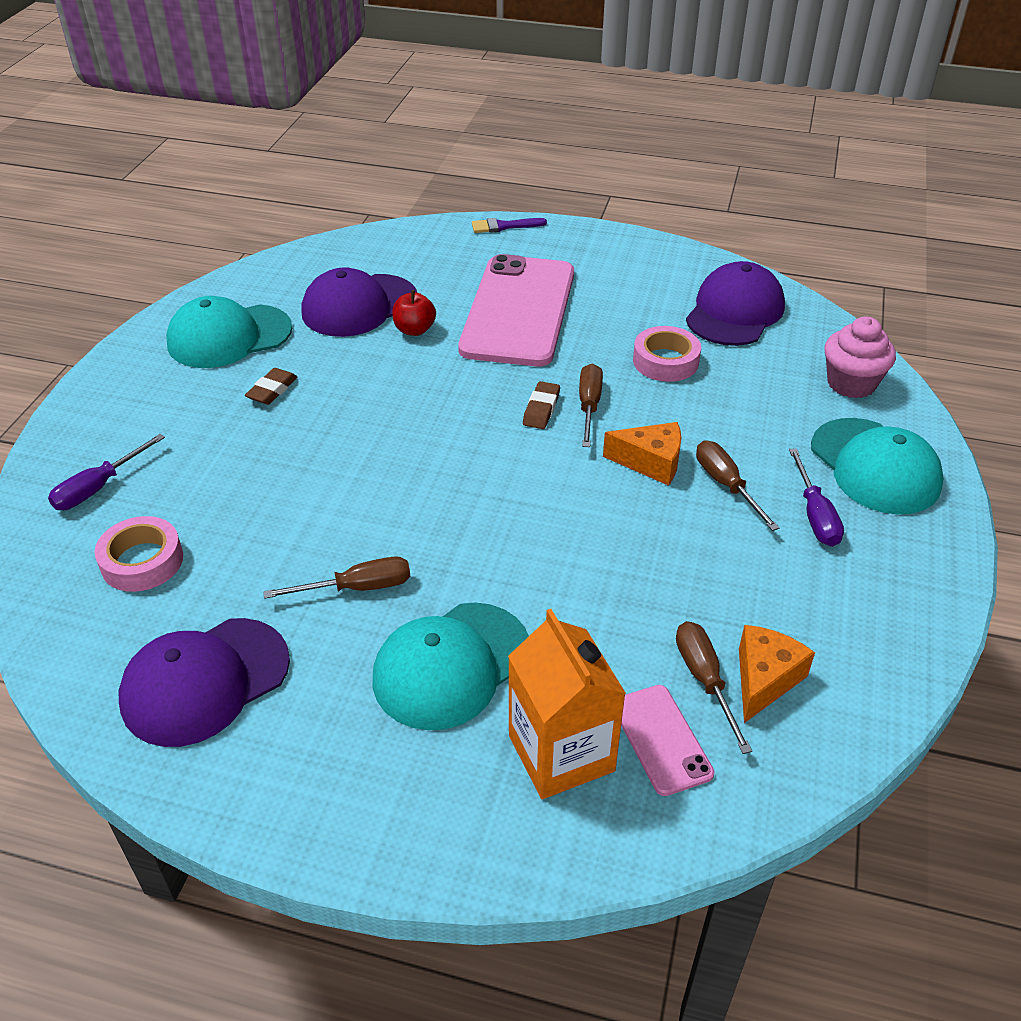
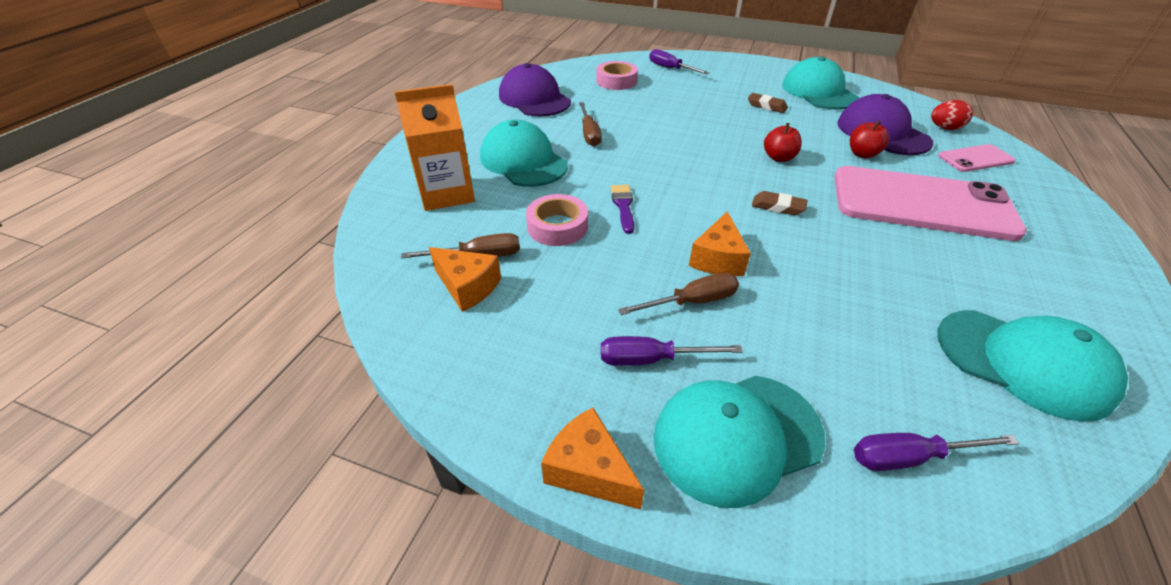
camera: 95 degrees right, 0 degrees up
purple brush [472,218,547,233] -> purple brush moved to [611,185,634,234]
brown screwdriver [579,364,603,447] -> none
pink phone [621,685,715,796] -> pink phone moved to [938,144,1016,172]
pink tape [633,326,701,382] -> pink tape moved to [526,194,588,246]
purple cap [686,261,785,346] -> turquoise cap [938,310,1128,422]
pink cupcake [824,317,896,398] -> purple screwdriver [854,433,1020,471]
none -> orange cheese [541,408,644,510]
none -> red apple [764,123,802,162]
none -> red egg [931,100,973,130]

